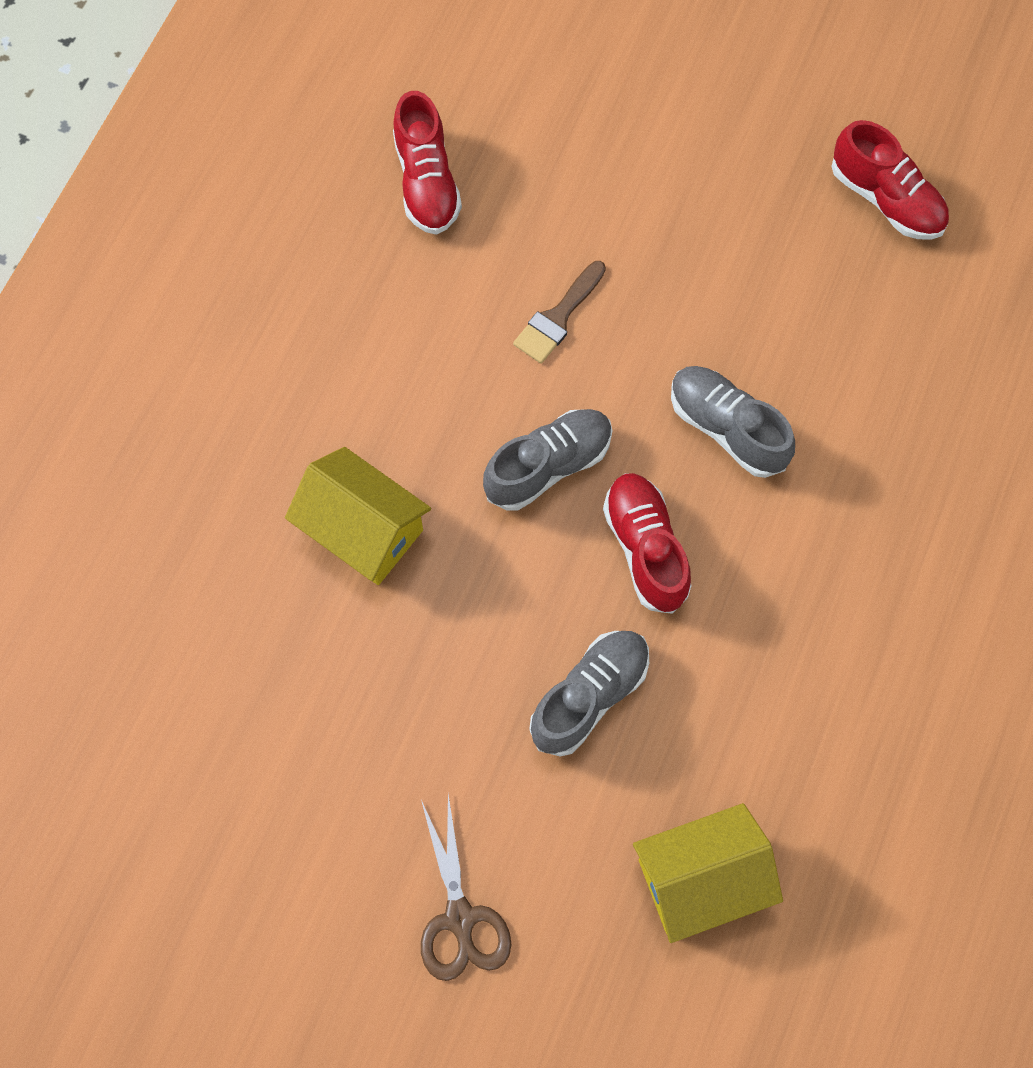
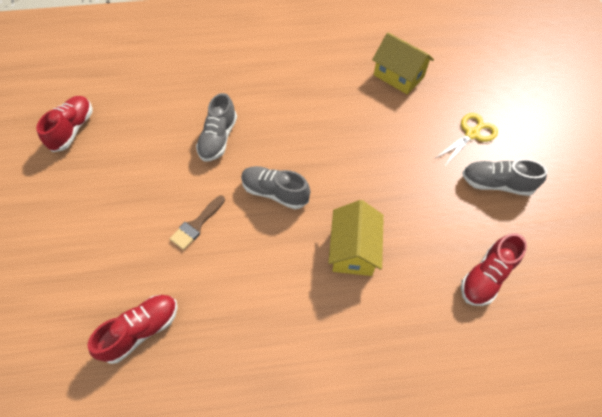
camera: 120 degrees left, 10 degrees down
brown scissors [421,794,511,981] -> yellow scissors [436,113,498,167]
brown brush [513,261,606,364] -> brown brush turned 120 degrees clockwise [170,195,225,250]
grey shoe [529,631,649,757] -> grey shoe moved to [462,159,548,196]
red shoe [603,473,692,614] -> red shoe moved to [461,233,527,306]

